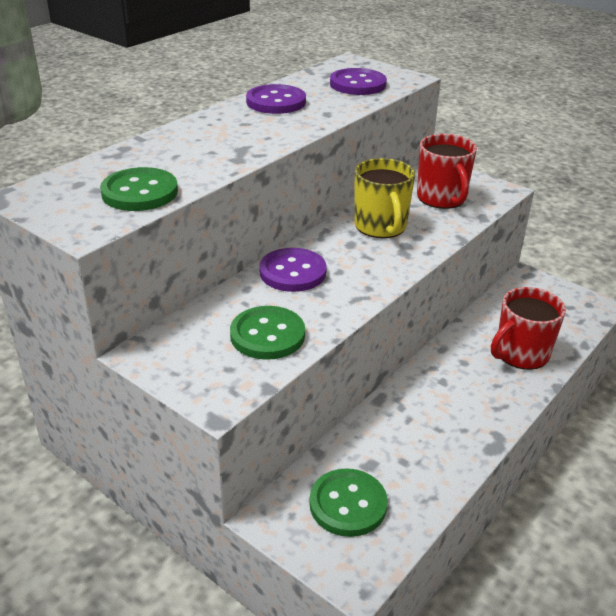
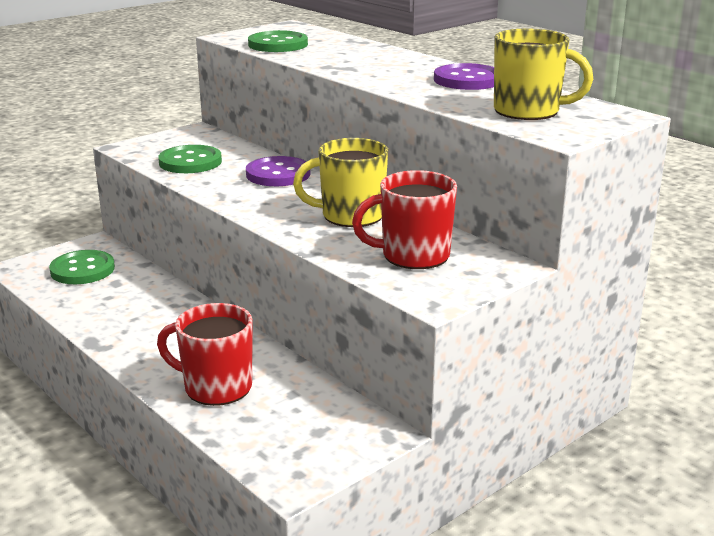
camera: 100 degrees right, 10 degrees down
purple button [330,68,387,95] -> yellow mug [494,29,593,120]
red mug [491,287,566,370] -> red mug turned 45 degrees counterclockwise [157,303,253,406]

